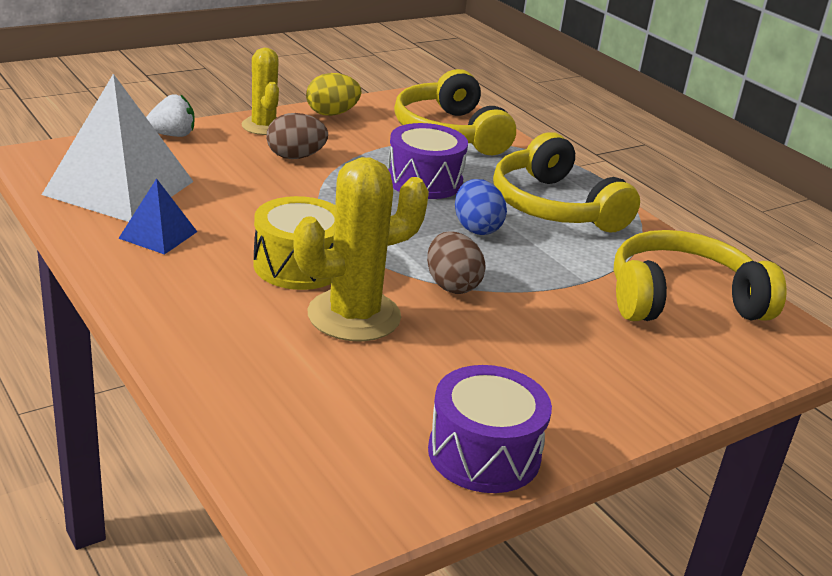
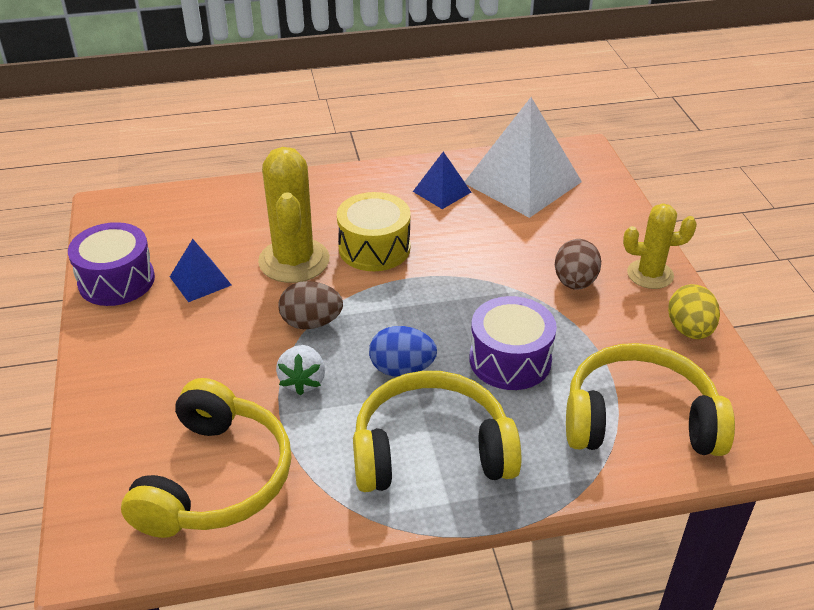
camera: 115 degrees right, 10 degrees up
white strawberry [146,94,194,137] -> white strawberry moved to [276,345,325,396]
none -> blue pyramid [170,239,232,302]

